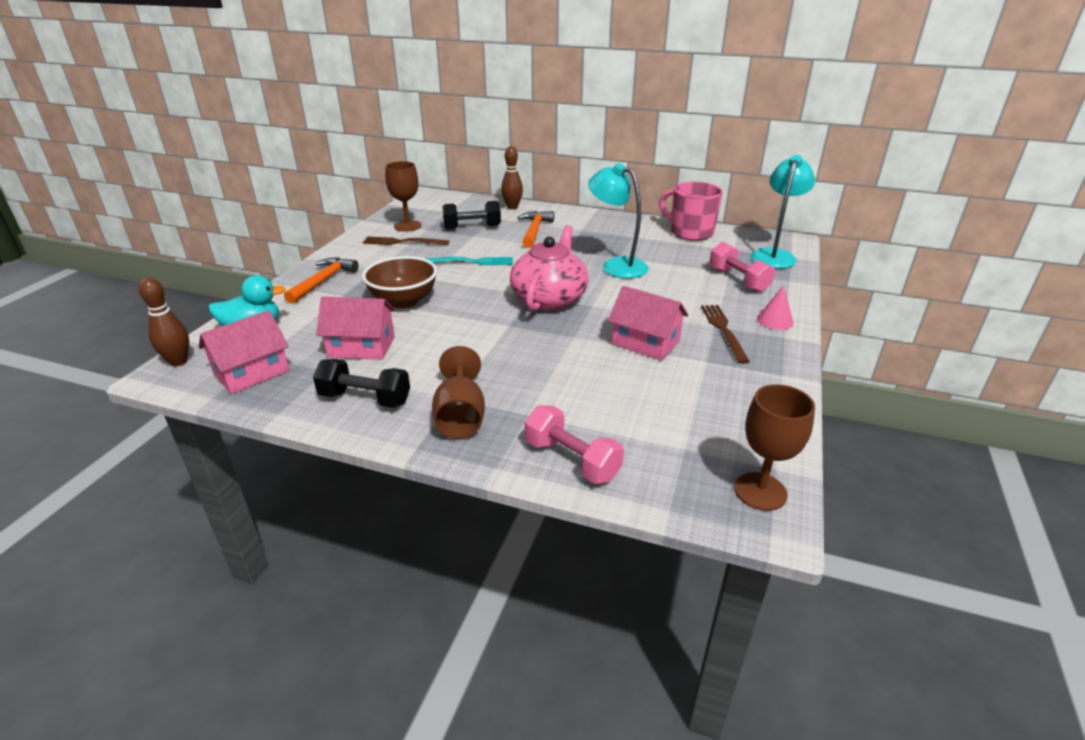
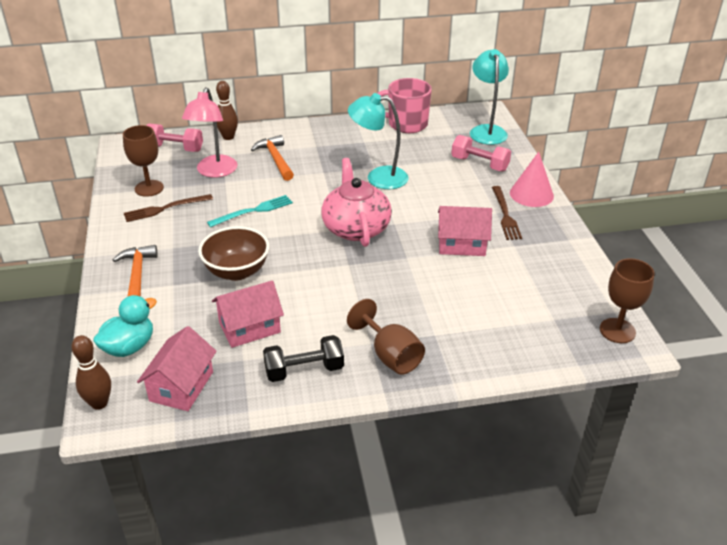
camera: 30 degrees left, 5 degrees up
black dumbbell [443,201,501,229] -> pink lamp [182,87,237,178]
pink dumbbell [525,405,624,484] -> pink dumbbell moved to [146,124,203,152]
brown fork [701,305,750,364] -> brown fork turned 150 degrees counterclockwise [492,186,522,240]
pink cone [757,285,794,330] -> pink cone [510,152,554,207], size x1.55

